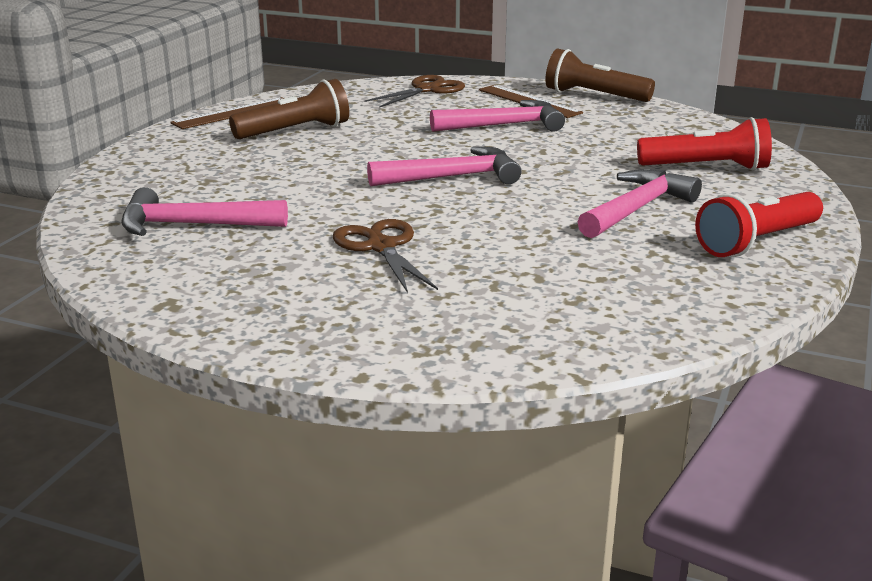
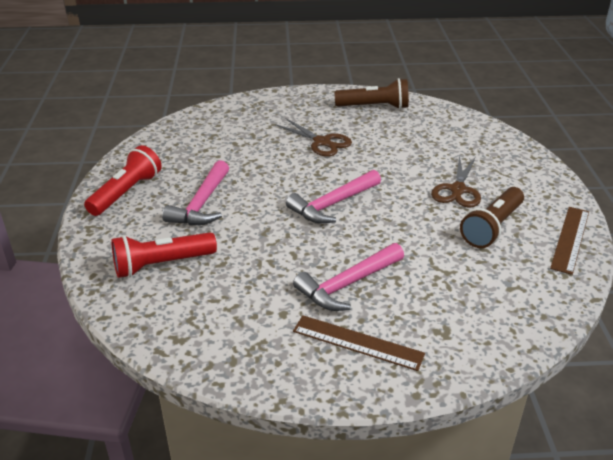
camera: 155 degrees right, 10 degrees up
pink hammer [121,187,288,236] -> none
brown scissors [364,75,465,108] -> brown scissors moved to [431,155,481,208]
brown flashlight [546,48,655,102] -> brown flashlight moved to [334,78,409,109]

